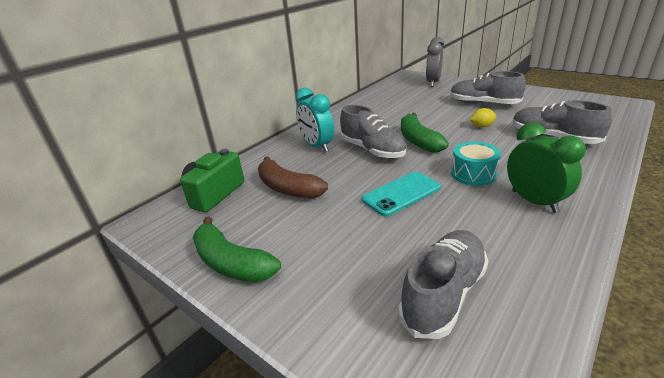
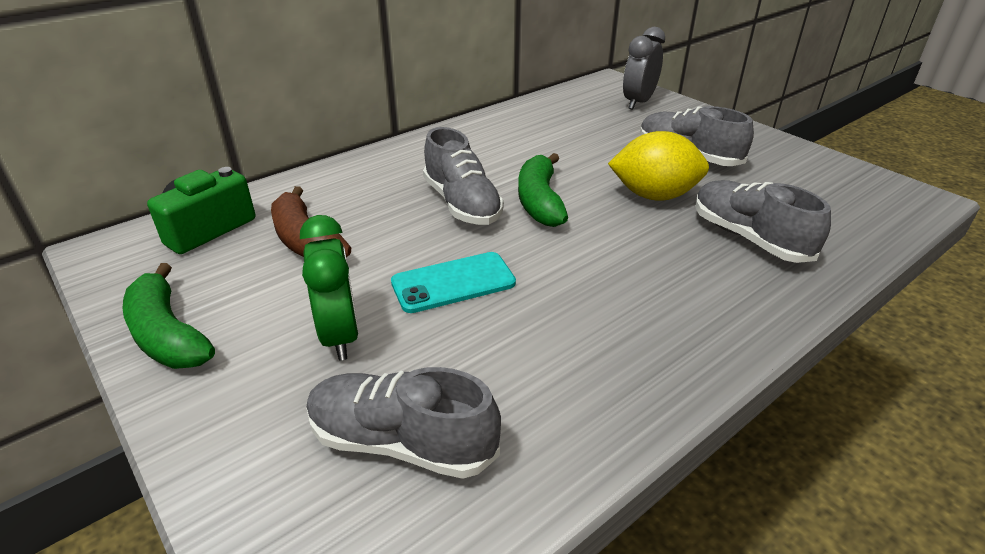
camera: 10 degrees right, 5 degrees up
turquoise clock [295,88,334,152] -> none
grey shoe [398,230,488,339] -> grey shoe turned 120 degrees counterclockwise [307,367,501,479]
turquoise drum [451,142,501,186] -> none
yellow lemon [469,108,497,127] -> yellow lemon [608,131,709,201], size x2.16
green clock [507,122,586,213] -> green clock moved to [300,215,359,361]

